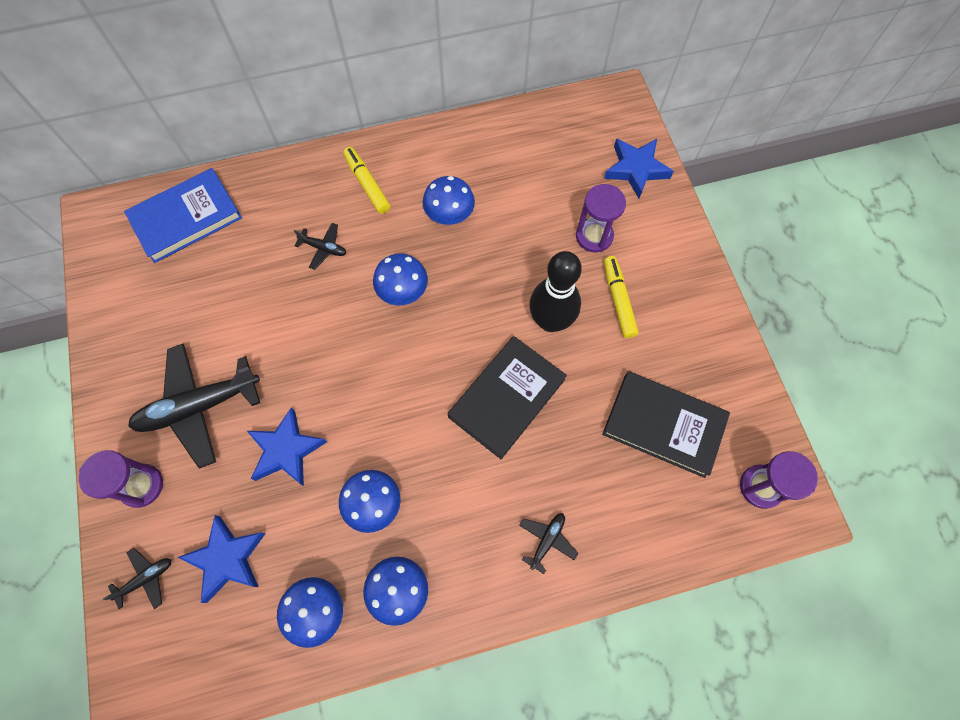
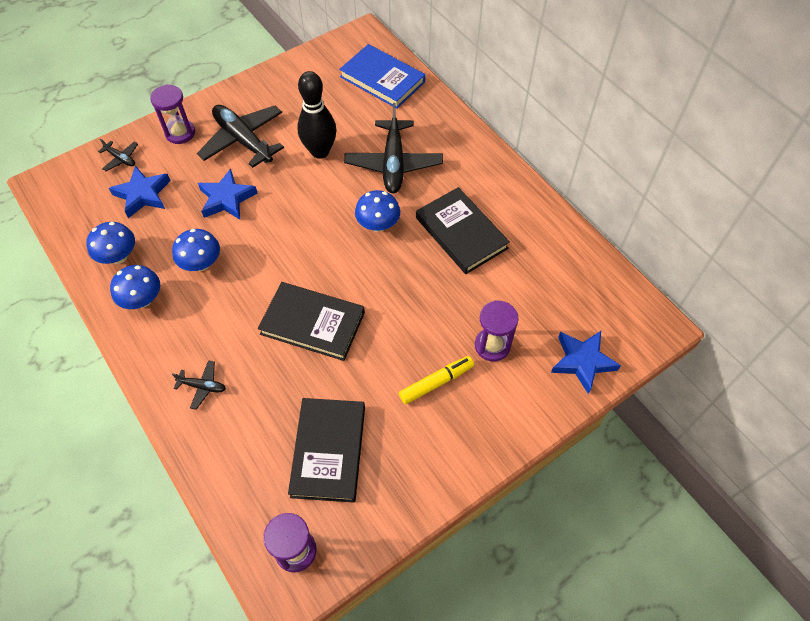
camera: 70 degrees right, 10 degrees down
black plane [294,223,346,270] -> black plane [344,103,443,193], size x2.21
yellow marker [343,147,390,214] -> none
blue mushroom [423,176,475,225] -> black book [416,187,510,274]
black bowling pin [529,251,582,332] -> black bowling pin moved to [297,71,336,159]

